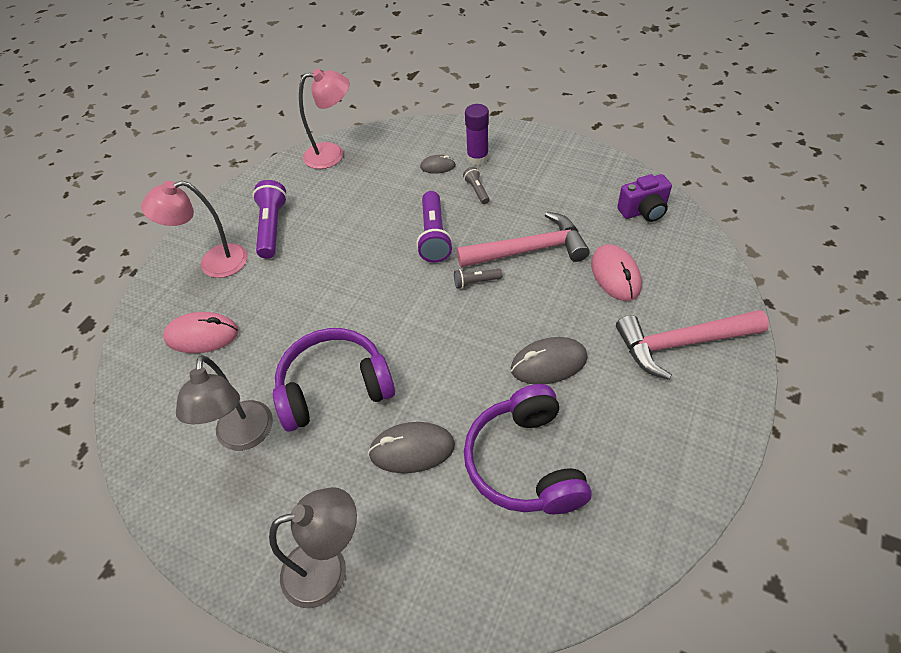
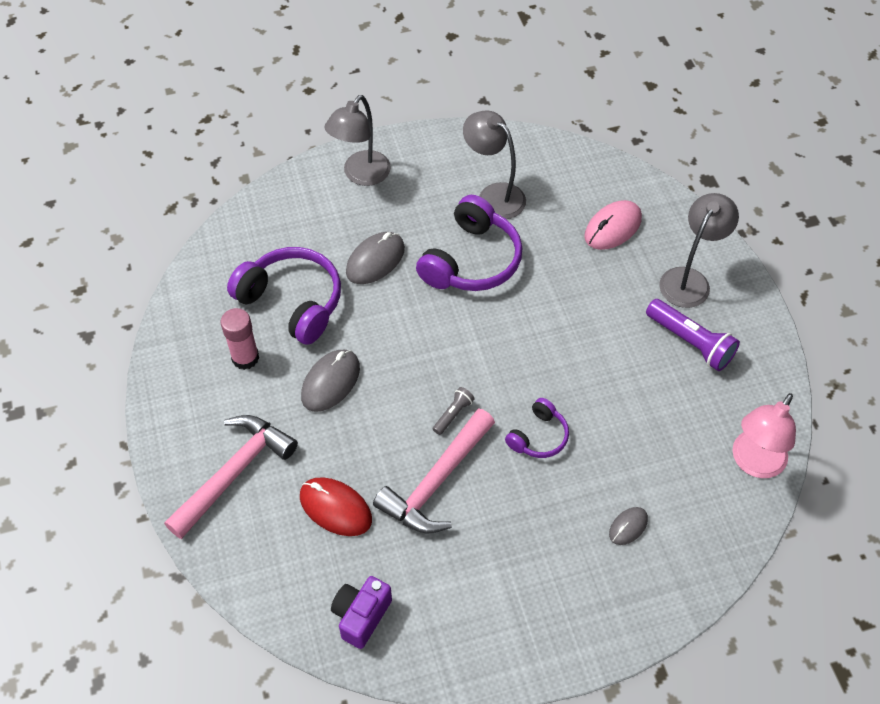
camera: 135 degrees right, 5 degrees up
pink lamp [141,181,248,278] -> grey lamp [659,193,739,308]
purple flashlight [416,191,453,262] -> purple headphones [505,398,569,458]
grey flashlight [463,167,490,204] -> none
purple glue stick [465,104,489,165] -> none
pink mouse [591,244,642,301] -> red mouse [300,477,372,536]
none -> pink glue stick [221,308,259,370]

